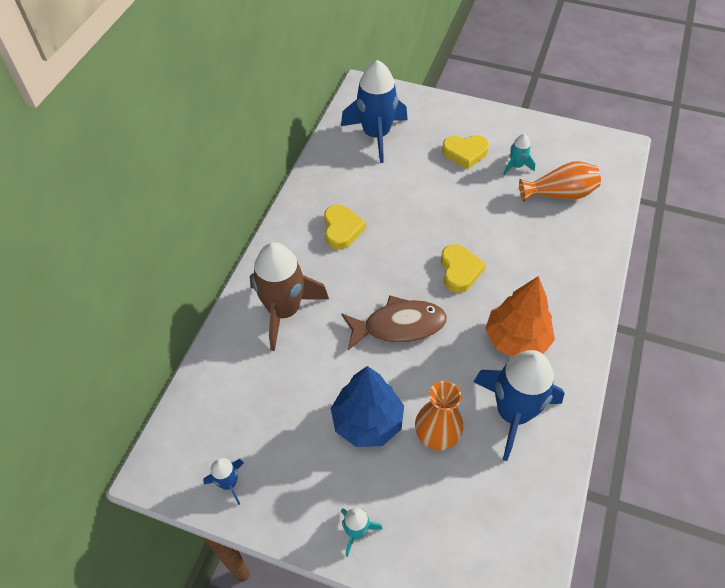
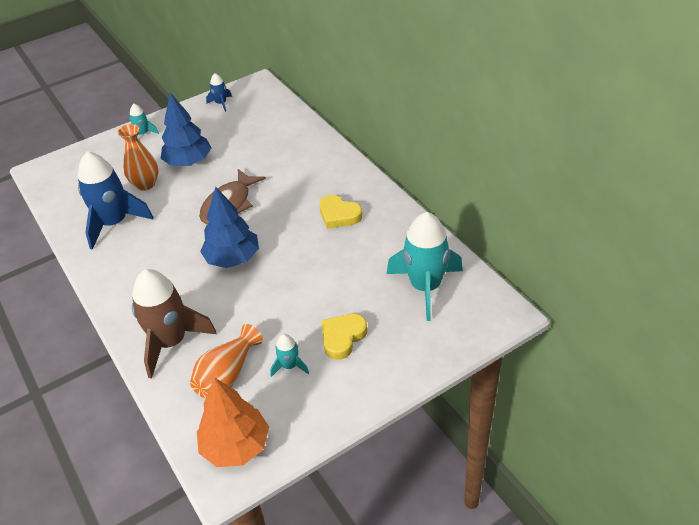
camera: 130 degrees right, 10 degrees down
brown rocket [250,242,329,351] -> brown rocket moved to [132,269,217,379]
blue rocket [341,60,408,163] -> turquoise rocket [387,212,463,321]
yellow heart [441,244,486,293] -> blue tree [200,187,259,268]
orange tree [485,276,555,357] -> orange tree moved to [197,377,269,467]

